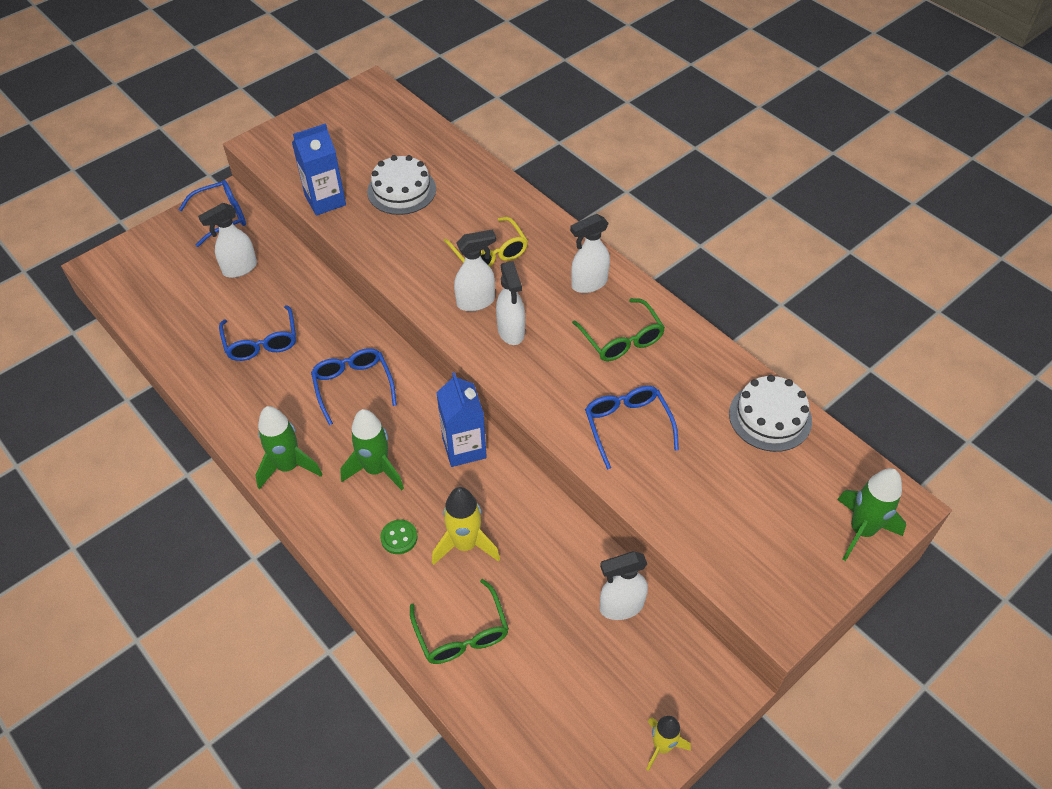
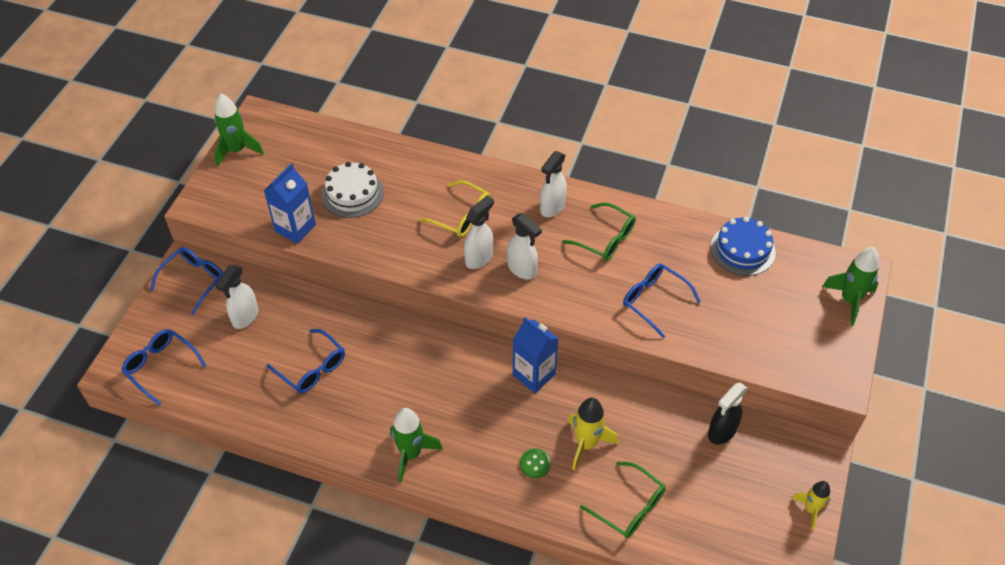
camera: 30 degrees left, 0 degrees up
blue glasses [311,348,397,425] -> blue glasses moved to [121,329,207,406]
green rocket [340,409,404,490] -> green rocket moved to [214,94,264,167]
white spray bottle [600,551,648,620] -> black spray bottle [708,383,747,444]
white cake [729,375,812,452] -> blue cake [710,217,776,276]

